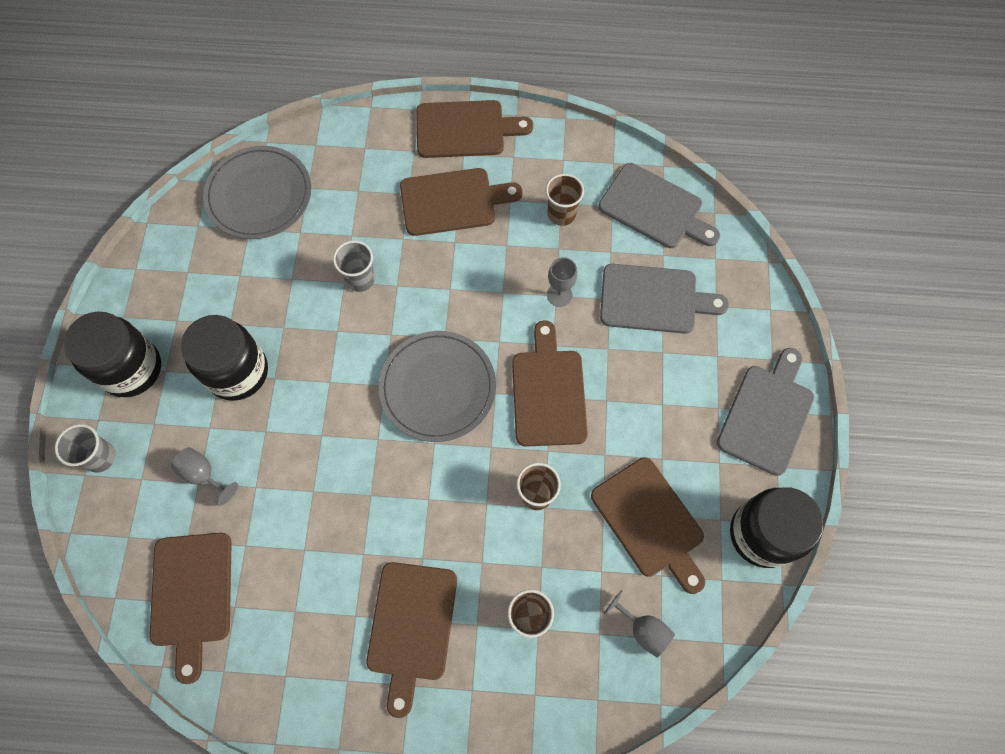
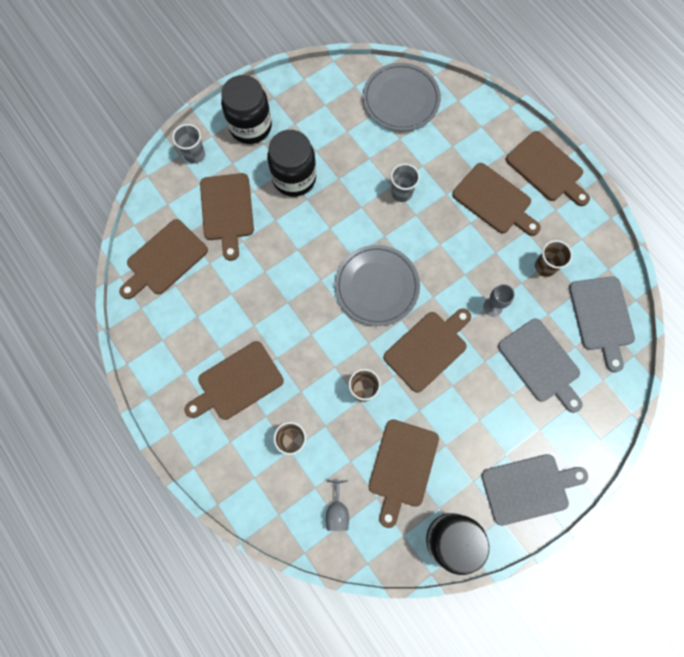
camera: 50 degrees right, 5 degrees up
grey goblet [171,447,238,506] -> brown cutting board [200,173,254,261]

